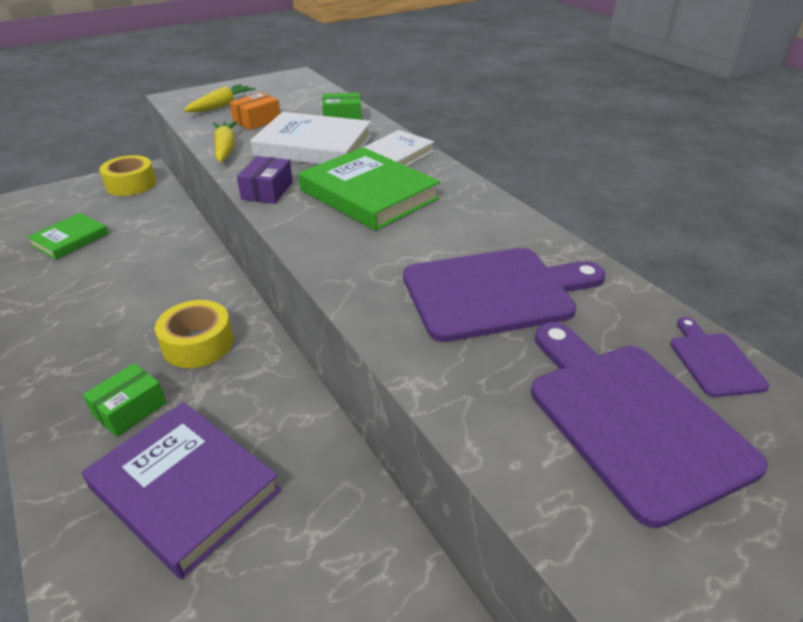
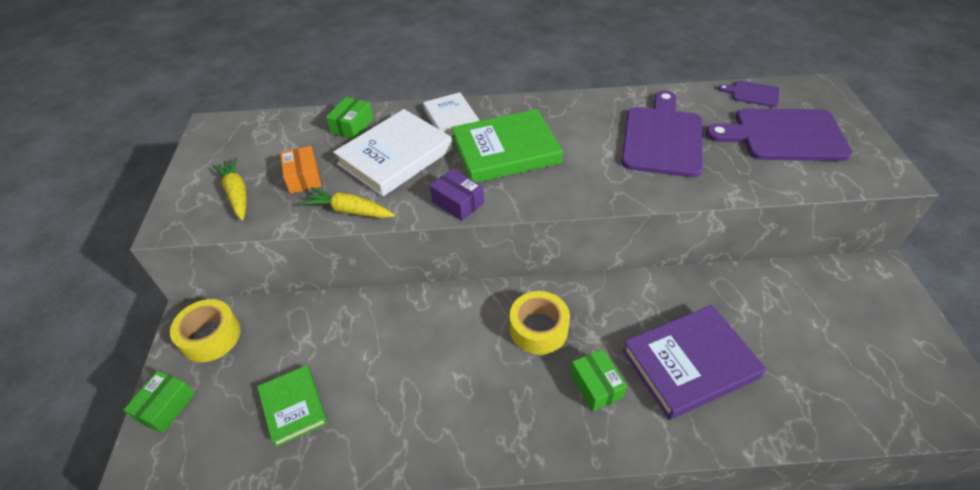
camera: 60 degrees left, 10 degrees up
none -> green box [124,371,195,433]

